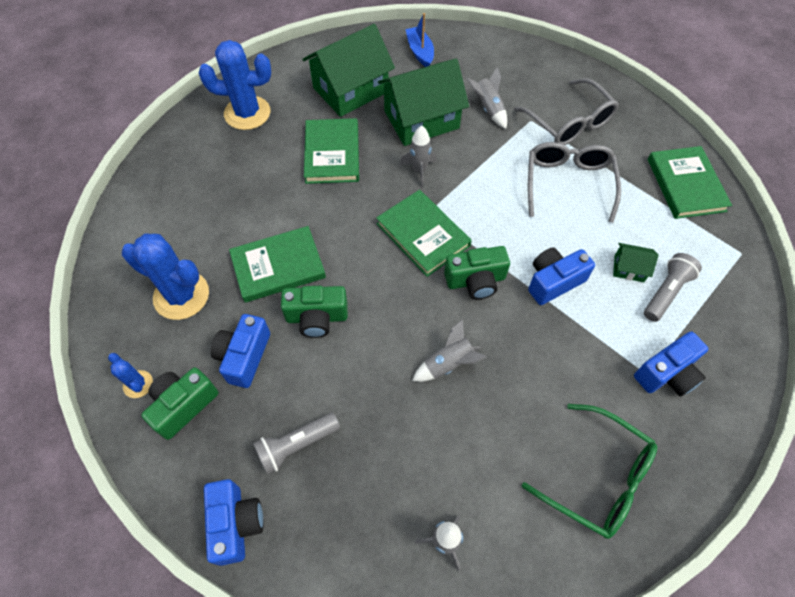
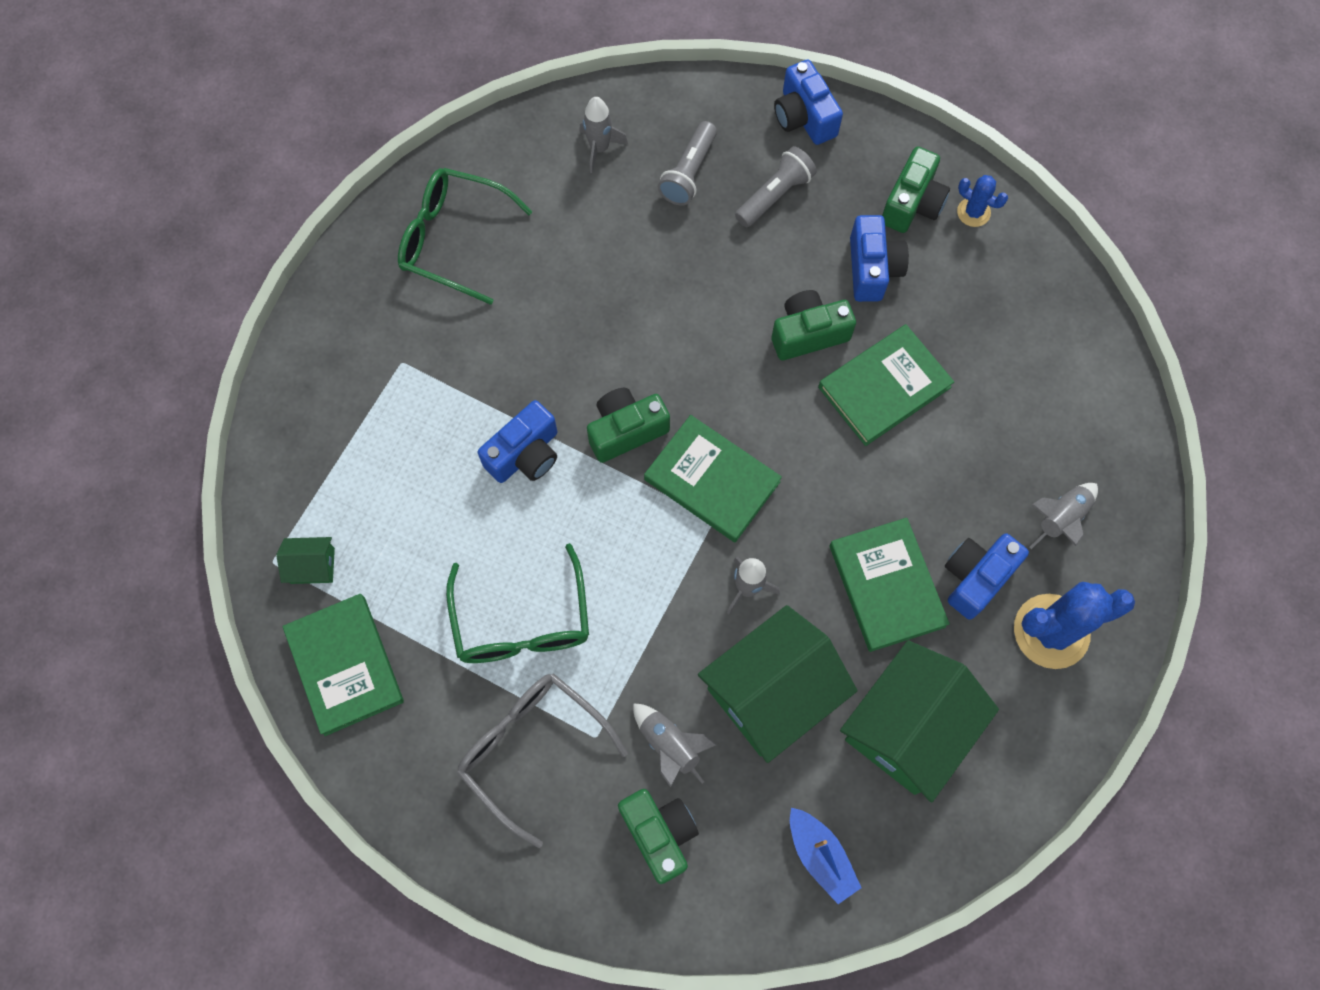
camera: 165 degrees right, 10 degrees up
blue cactus [122,233,209,320] -> none
grey rocket [412,319,487,382] -> grey rocket moved to [1030,483,1098,549]
grey glasses [528,142,621,223] -> green glasses [446,543,589,663]
green house [613,243,659,282] -> green house moved to [276,537,335,584]
blue camera [634,331,708,397] -> blue camera moved to [945,533,1029,620]
grey flashlight [644,253,702,322] -> grey flashlight moved to [658,121,717,206]
none -> green camera [618,789,699,884]

